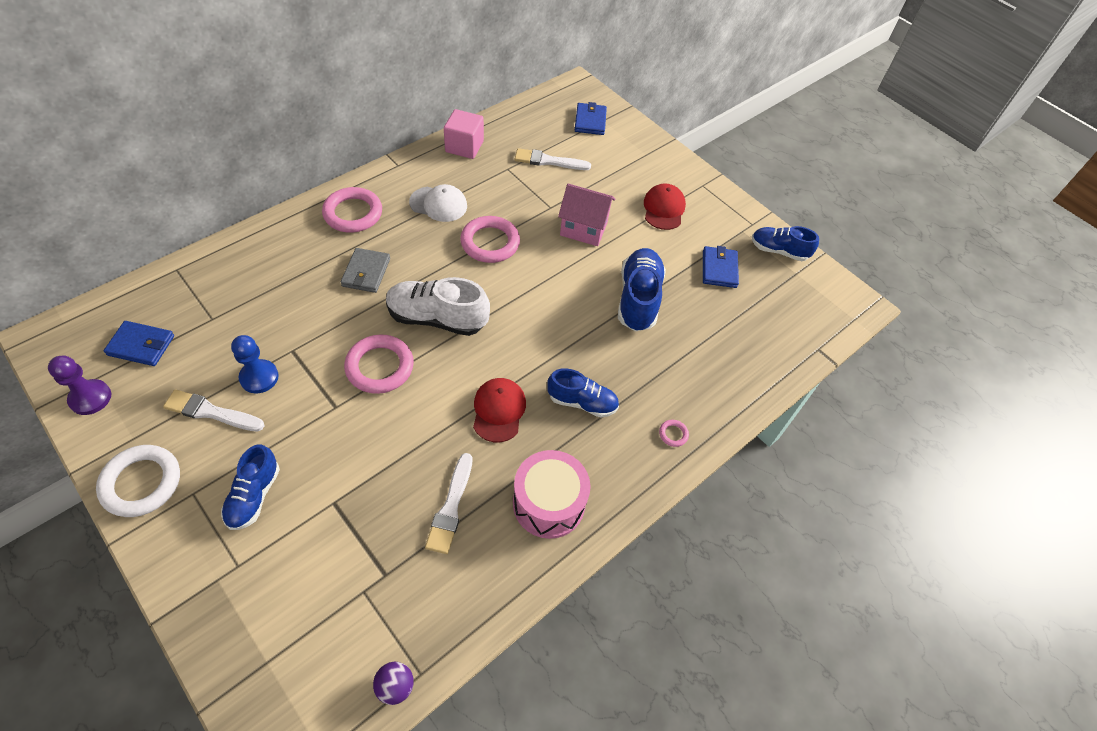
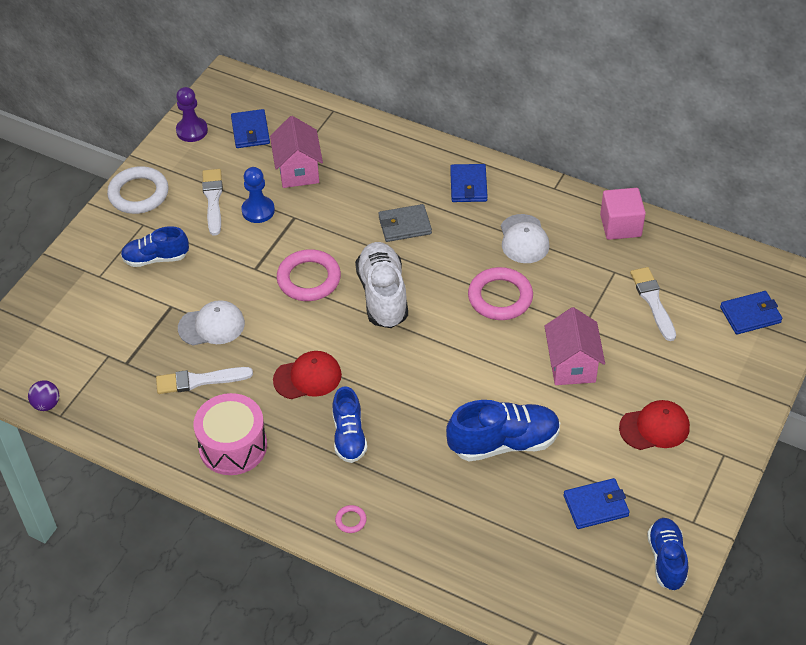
camera: 75 degrees right, 5 degrees down
pink ring [322,187,382,233] -> blue wallet [450,164,488,202]
none -> white cap [178,300,245,345]
none -> pink house [270,116,323,188]

